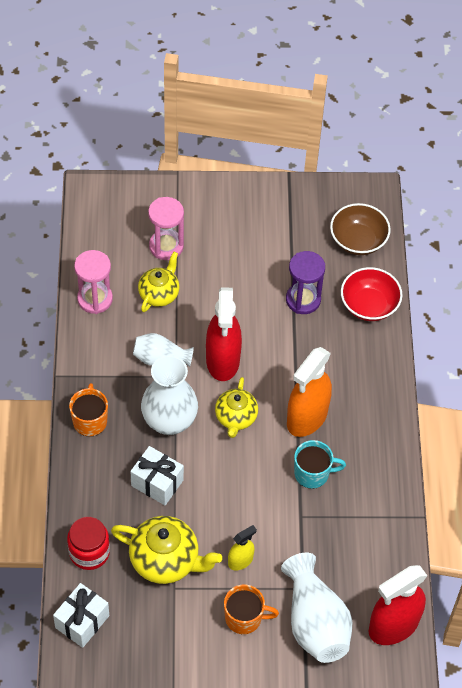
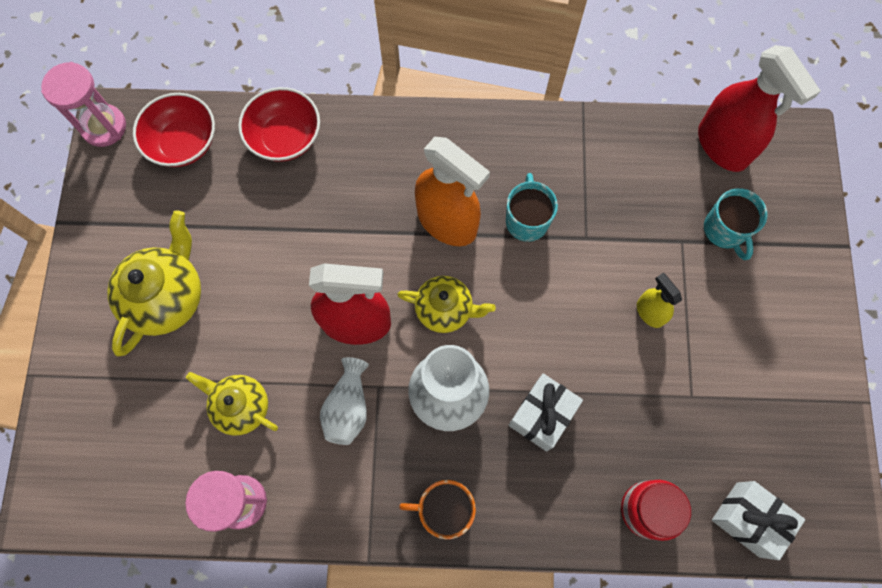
camera: 85 degrees left, 15 degrees up
yellow teapot [111,516,222,584] -> yellow teapot moved to [107,210,201,356]
pink hourglass [148,197,184,260] -> pink hourglass moved to [41,62,126,147]
orange mug [224,585,279,634] -> none
white vase [281,553,353,663] -> turquoise mug [704,188,767,260]
purple hourglass [286,251,325,314] -> none
brown bowl [330,203,391,255] -> red bowl [133,93,215,167]

